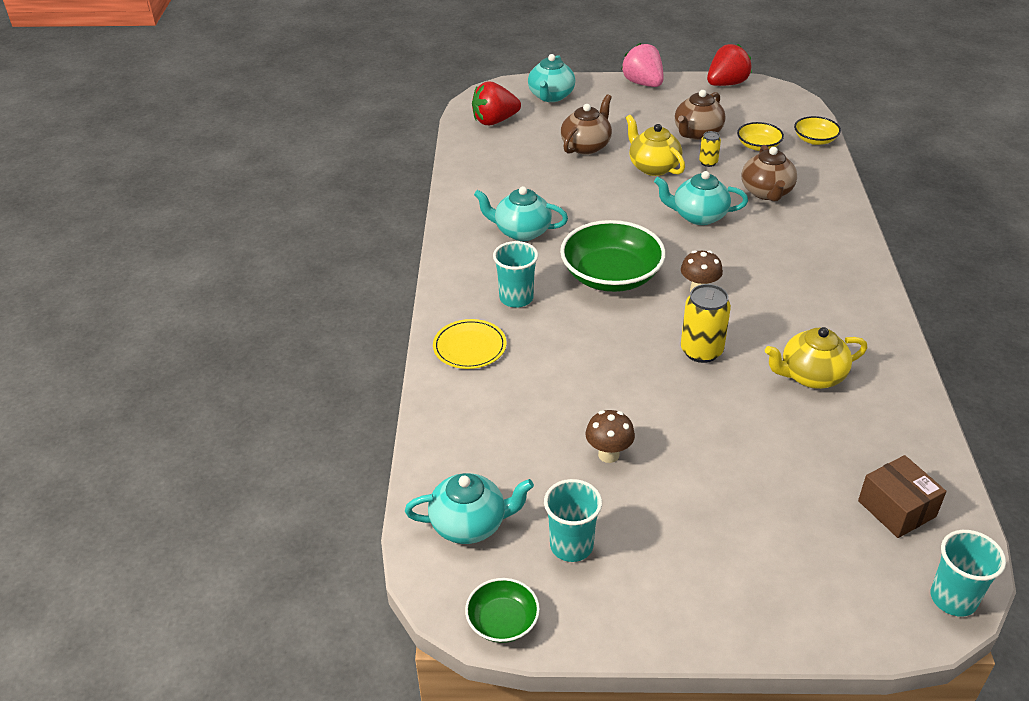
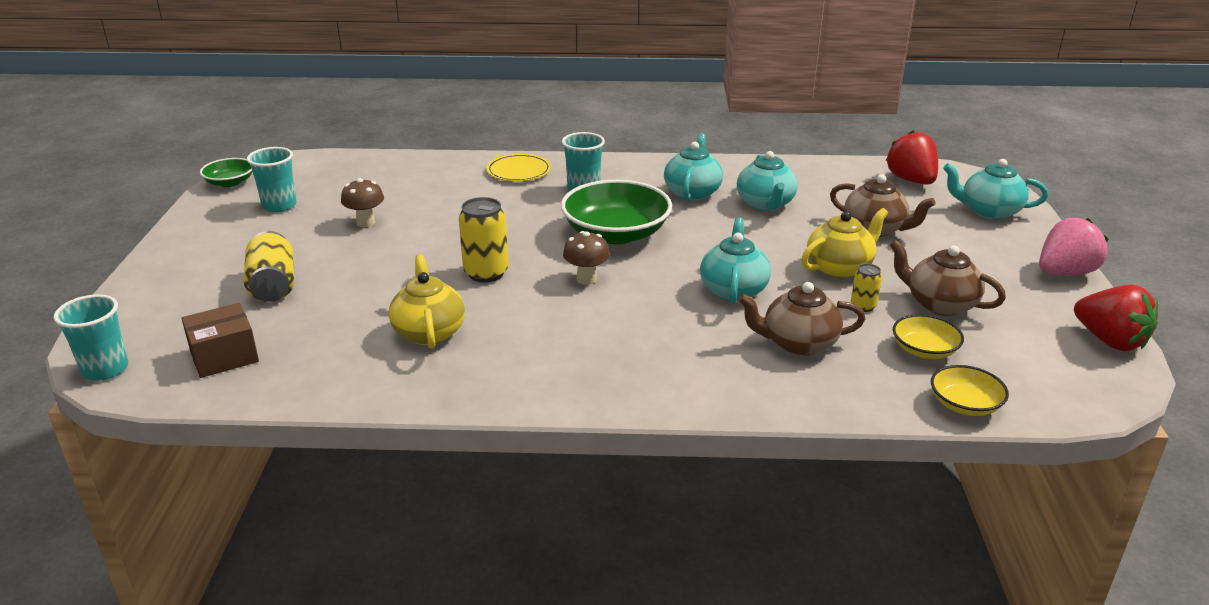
camera: 90 degrees right, 10 degrees down
turquoise teapot [405,473,534,544] -> turquoise teapot moved to [737,151,798,211]
none -> yellow can [244,231,294,302]

